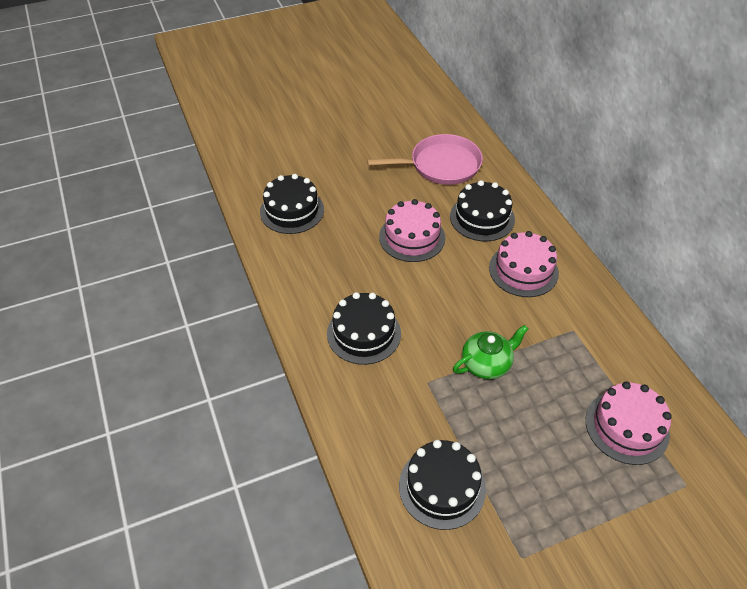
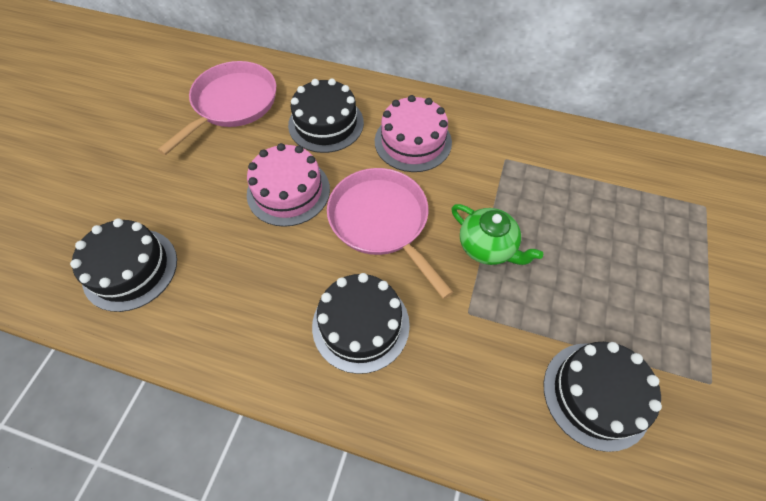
camera: 50 degrees left, 10 degrees up
green teapot [453,325,529,379] -> green teapot turned 120 degrees clockwise [451,204,543,265]
pink cake [586,382,672,465] -> none
none -> pink pan [327,168,453,299]

